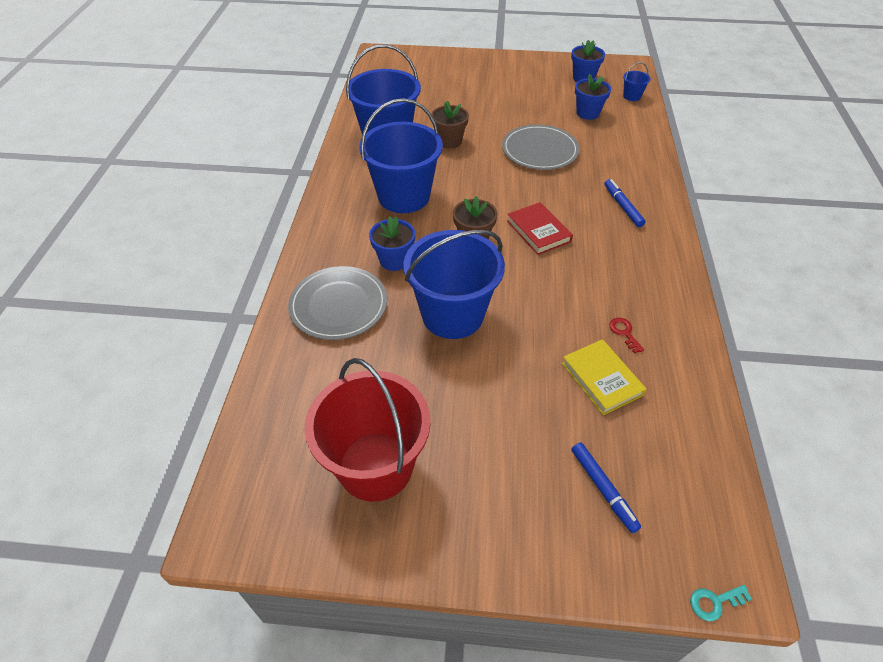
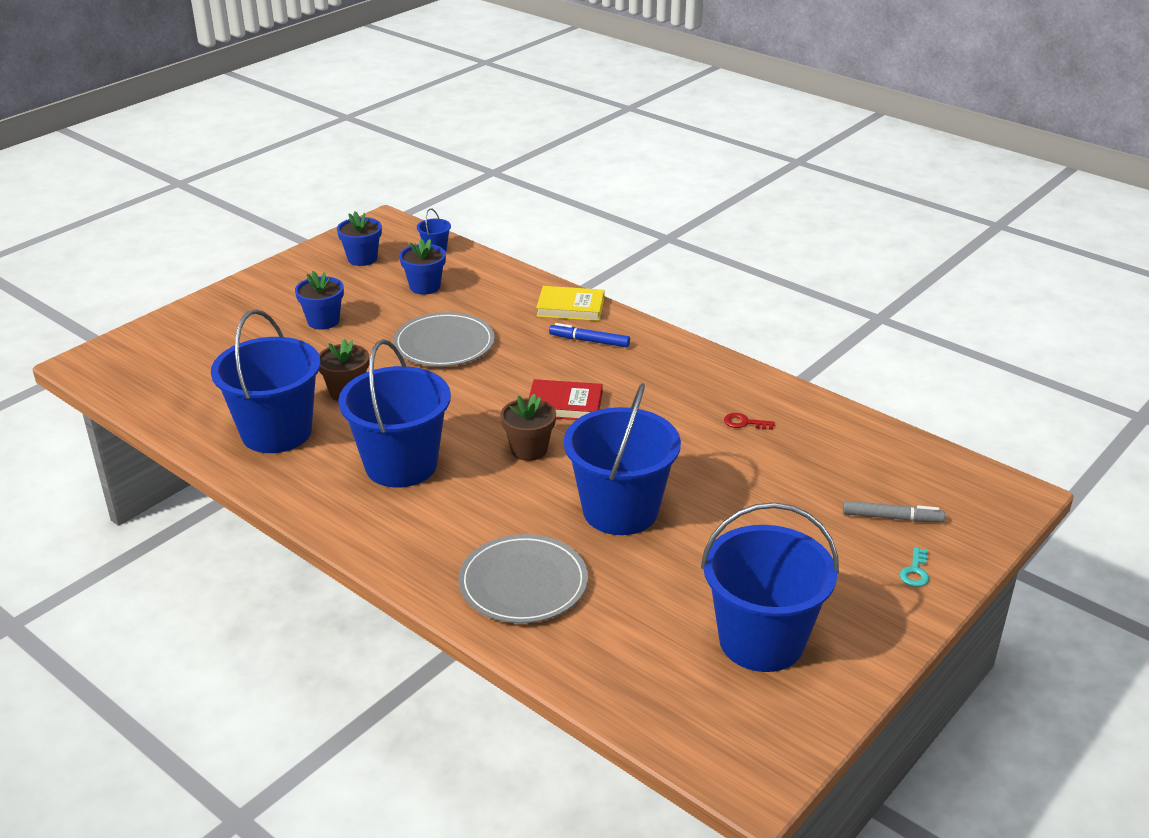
camera: 55 degrees left, 15 degrees down
red bucket [305,358,430,502] -> blue bucket [701,502,839,672]
blue flower pot [369,216,415,271] -> blue flower pot moved to [295,271,344,330]
yellow book [562,339,646,415] -> yellow book moved to [536,286,604,321]
blue marker [571,442,641,533] -> grey marker [843,501,945,522]
turquoise key [690,585,752,621] -> turquoise key moved to [900,547,929,587]

